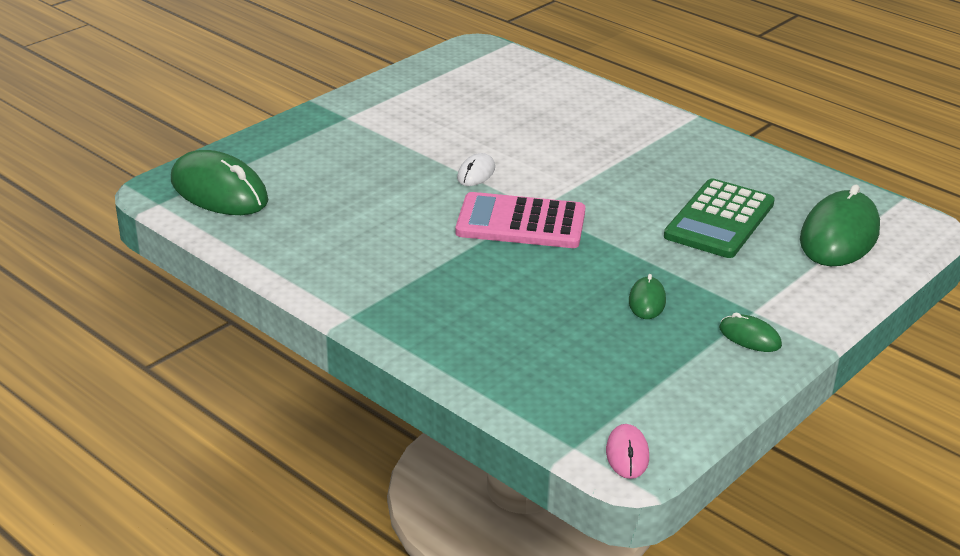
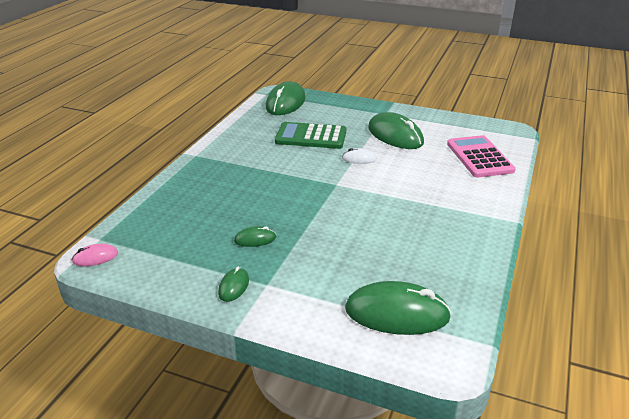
camera: 70 degrees right, 0 degrees up
pink calculator [455,192,585,248] -> pink calculator moved to [447,135,516,177]
green calculator [664,179,775,258] -> green calculator moved to [275,122,346,149]
none -> green mouse [368,112,424,149]

